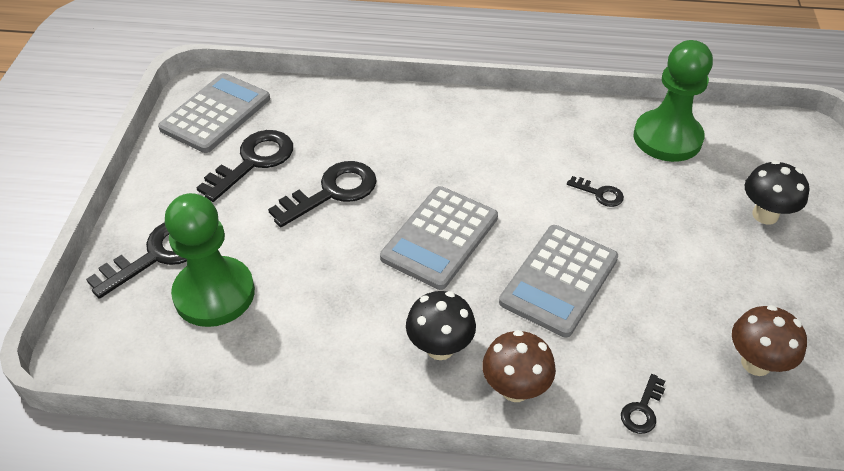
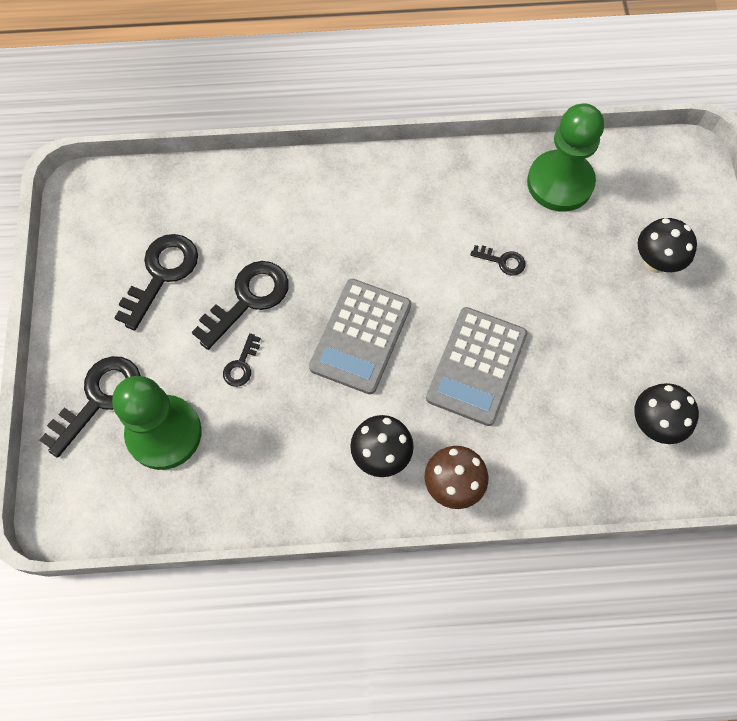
camera: 10 degrees left, 20 degrees up
grey calculator [158,73,270,153] -> none
black key [621,374,665,434] -> black key moved to [223,333,261,387]
brown mushroom [732,305,807,376] -> black mushroom [634,383,699,444]

